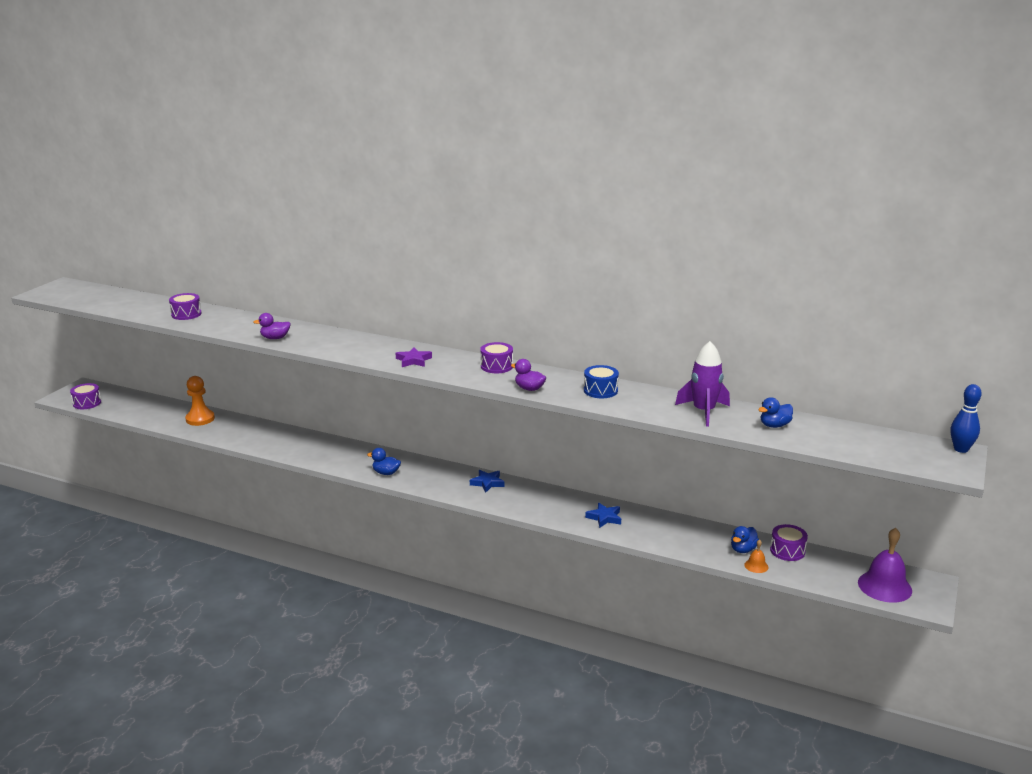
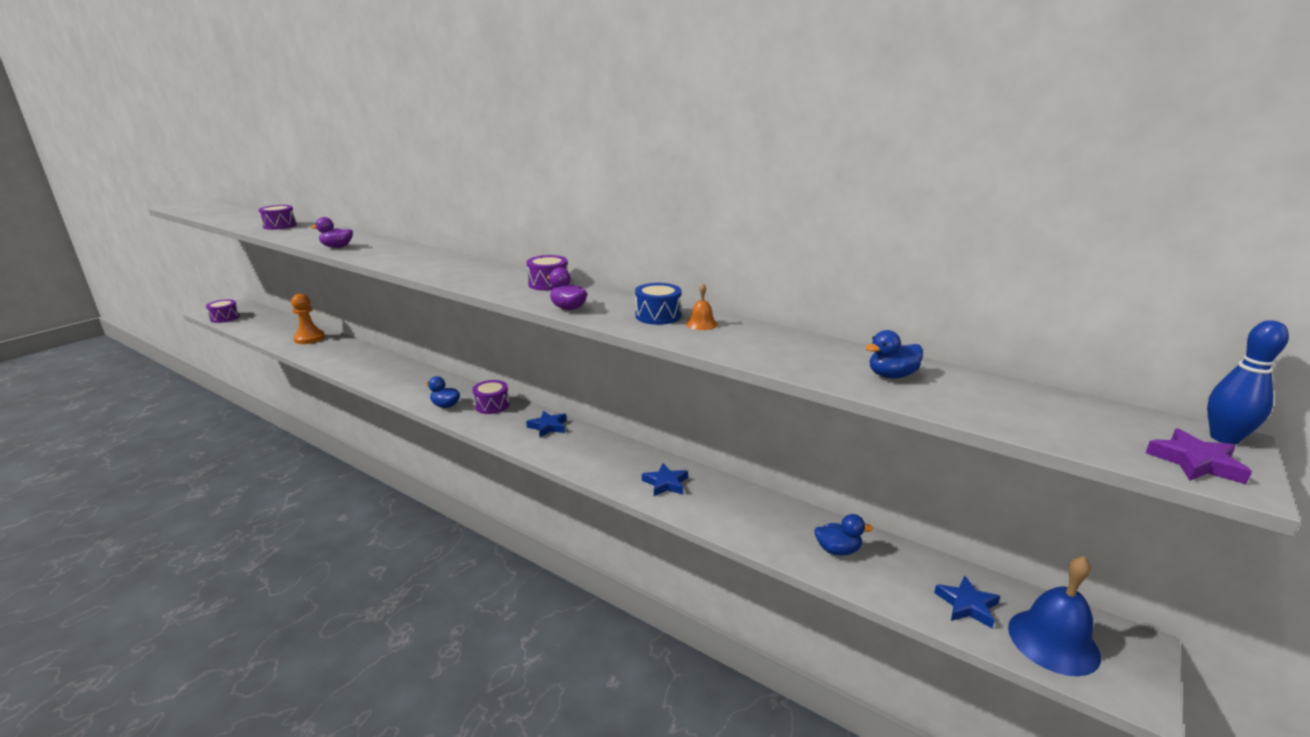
camera: 10 degrees right, 0 degrees up
purple star [396,347,432,367] -> purple star moved to [1145,428,1252,484]
purple rocket [675,341,730,427] -> none
blue duck [731,526,759,553] -> blue duck turned 135 degrees counterclockwise [814,514,873,555]
orange bell [744,539,769,573] -> orange bell moved to [686,284,718,330]
purple drum [770,524,808,561] -> purple drum moved to [472,380,509,414]
purple bell [858,528,912,603] -> blue bell [1008,556,1101,676]
none -> blue star [934,576,1000,628]

